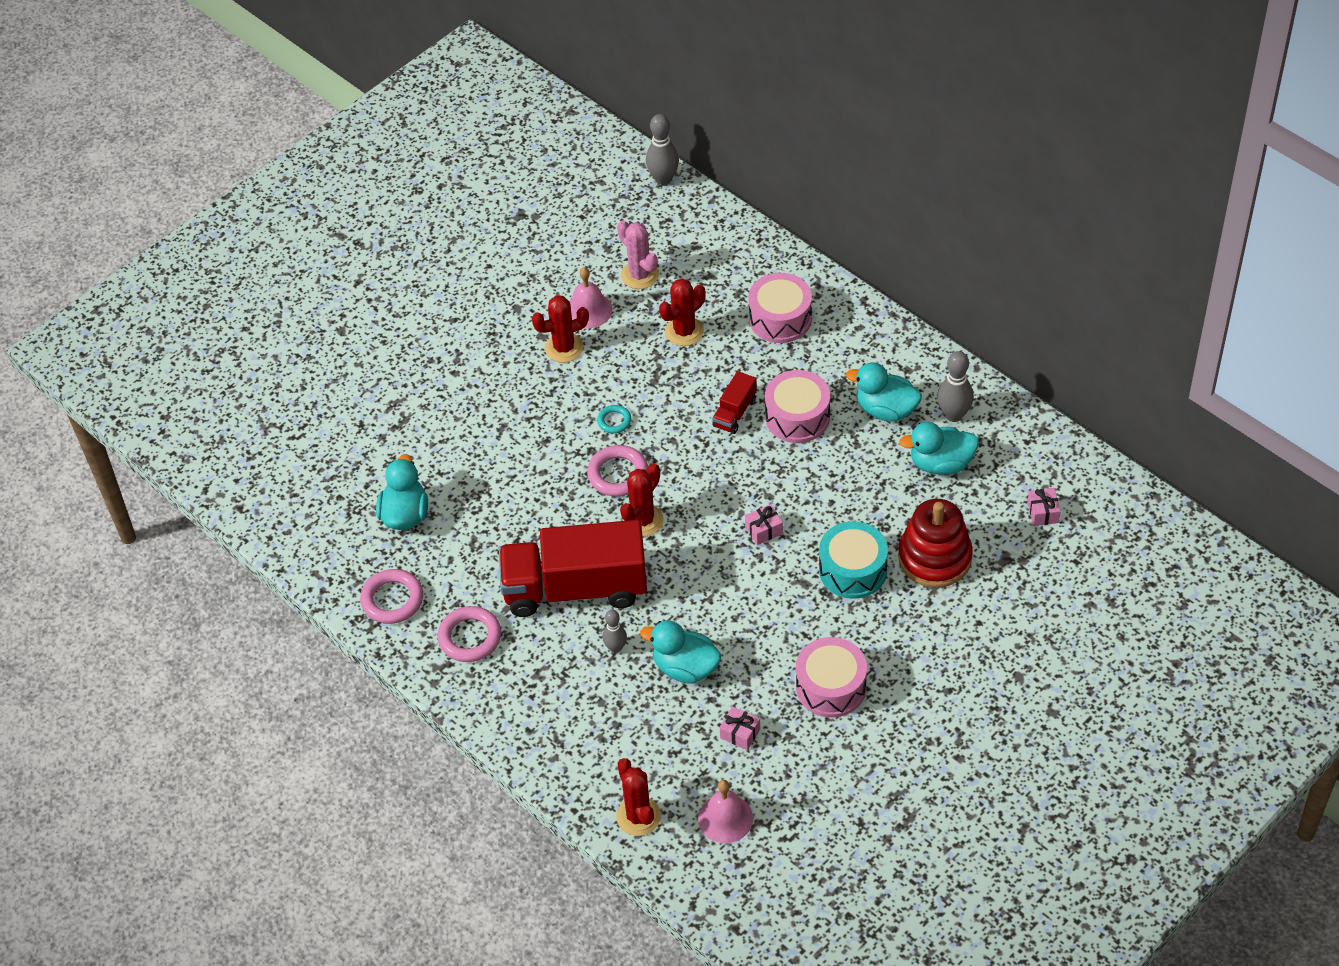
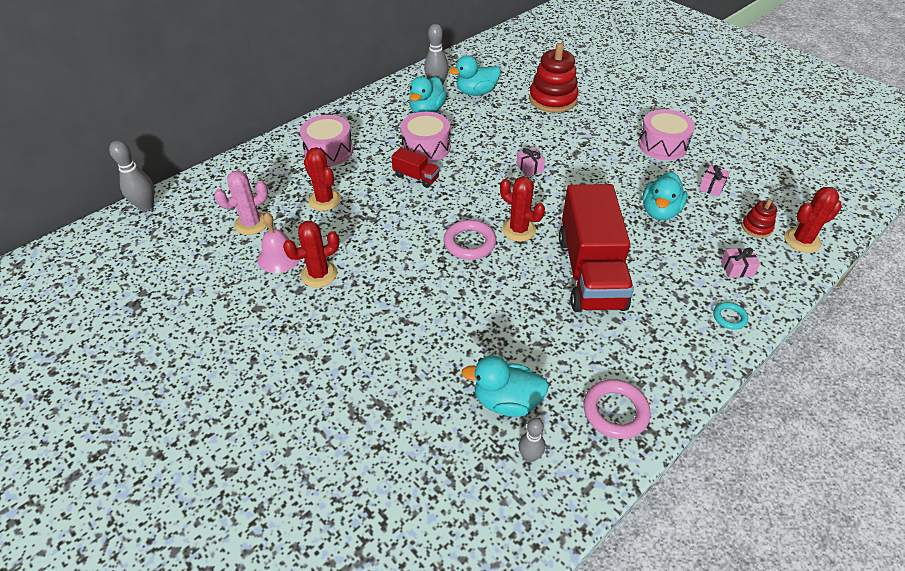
camera: 90 degrees left, 5 degrees down
pink ring [437,606,501,662] -> none
red cactus [532,296,589,363] -> red cactus turned 75 degrees clockwise [283,221,339,288]
turquoise ring [597,405,631,433] -> turquoise ring moved to [713,302,748,330]
grey bowling pin [602,610,627,653] -> grey bowling pin moved to [518,418,545,462]
pink bell [698,780,753,843] -> none
turquoise drum [819,521,888,599] -> none
turquoise duck [899,422,979,475] -> turquoise duck turned 75 degrees clockwise [449,55,501,96]
pink gift [1027,488,1061,526] -> pink gift moved to [721,247,760,278]
none -> red stacking toy [742,199,777,238]

